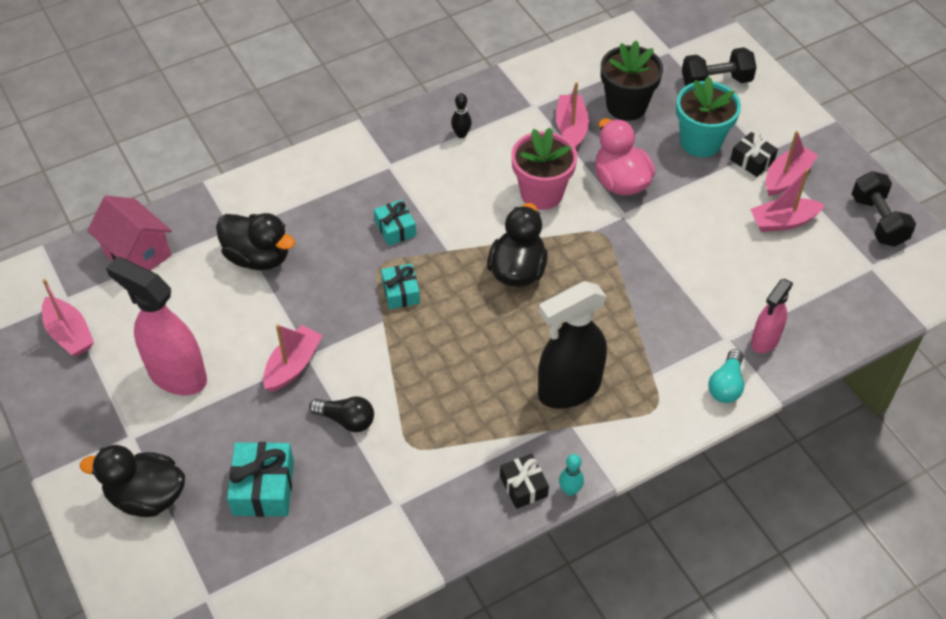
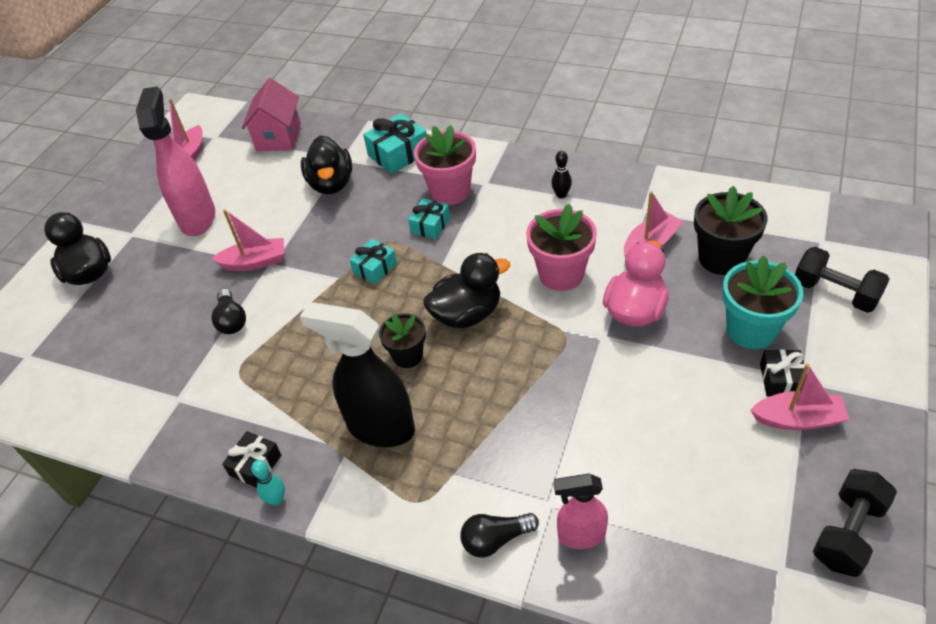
camera: 55 degrees right, 5 degrees down
turquoise gift [227,442,294,517] -> turquoise gift moved to [363,113,427,174]
turquoise light bulb [708,349,744,403] -> black light bulb [460,513,539,558]
pink boat [750,169,825,232] -> none
none -> black flower pot [379,313,426,368]
none -> pink flower pot [414,125,476,205]

